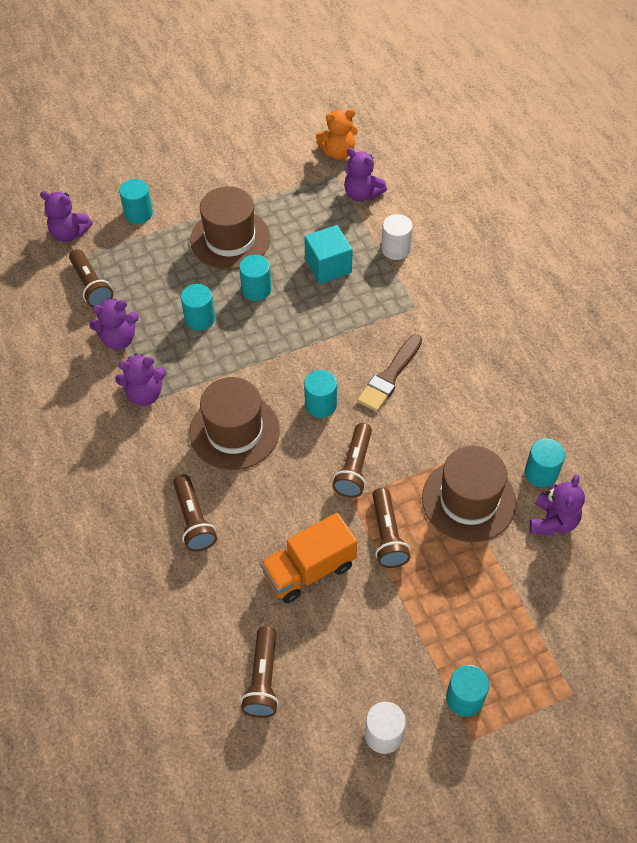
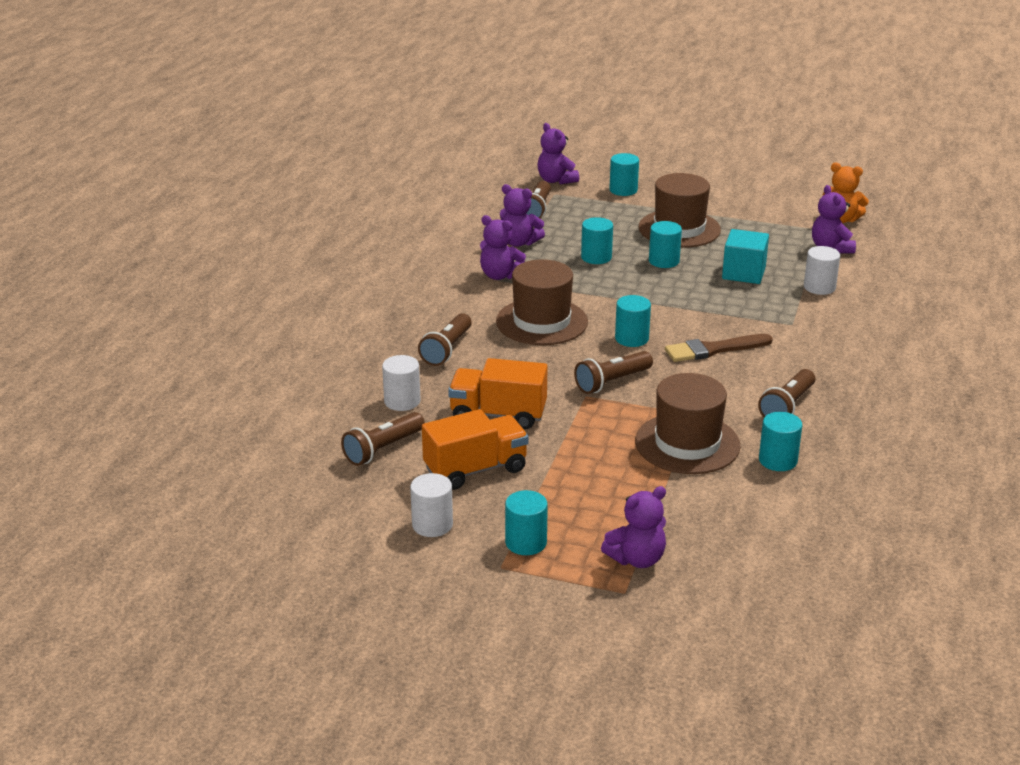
camera: 40 degrees right, 25 degrees down
brown flashlight [372,488,410,568] -> brown flashlight moved to [758,369,815,418]
purple teddy bear [529,475,585,535] -> purple teddy bear moved to [601,486,666,568]
none -> white cylinder [382,355,421,411]
none -> orange truck [422,409,529,490]

